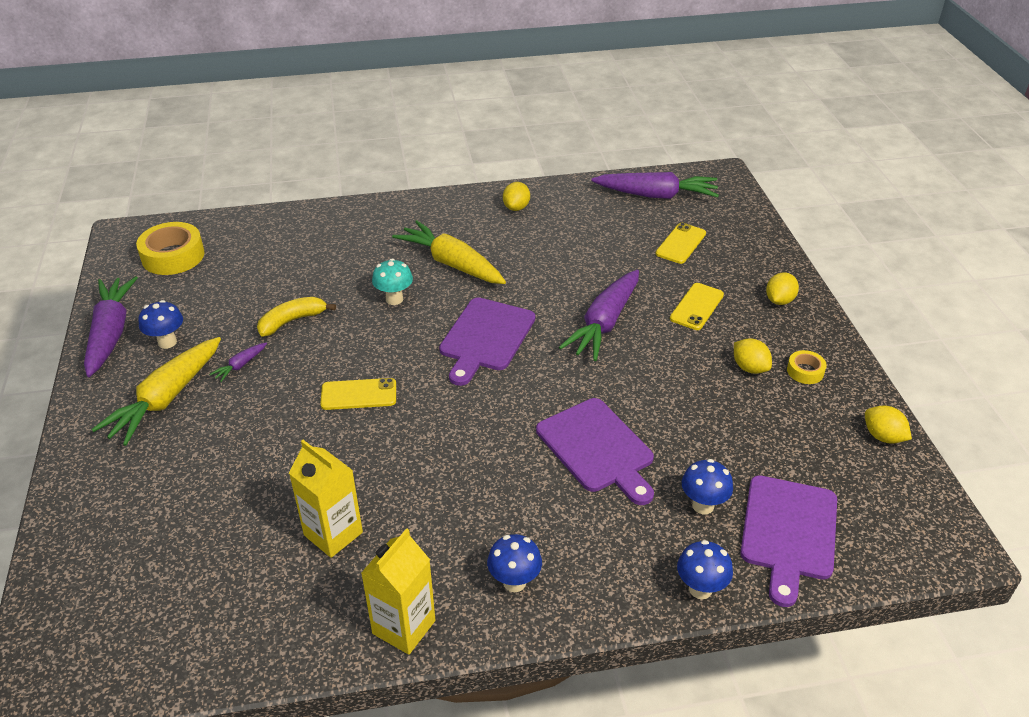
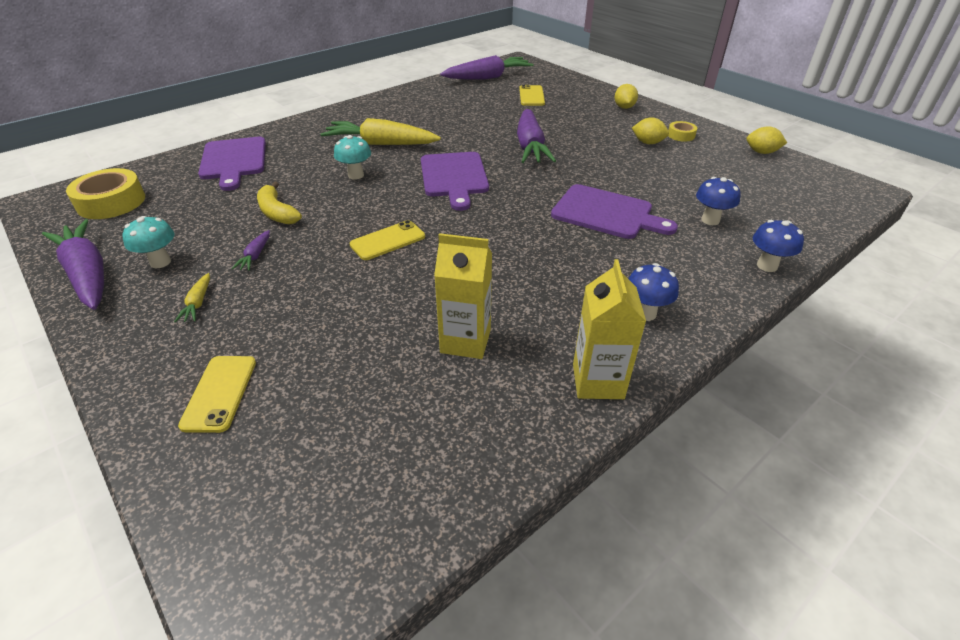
camera: 30 degrees left, 0 degrees up
yellow carrot [91,337,221,446] -> yellow carrot [174,273,210,323], size x0.43
blue mushroom [138,300,183,349] -> turquoise mushroom [122,216,174,268]
yellow banana [257,297,336,337] -> yellow banana turned 60 degrees counterclockwise [257,182,302,225]
yellow lemon [503,182,530,211] -> none
yellow phone [670,283,724,330] -> yellow phone moved to [178,356,256,433]
purple cutting board [740,475,837,607] -> purple cutting board moved to [198,137,266,191]

